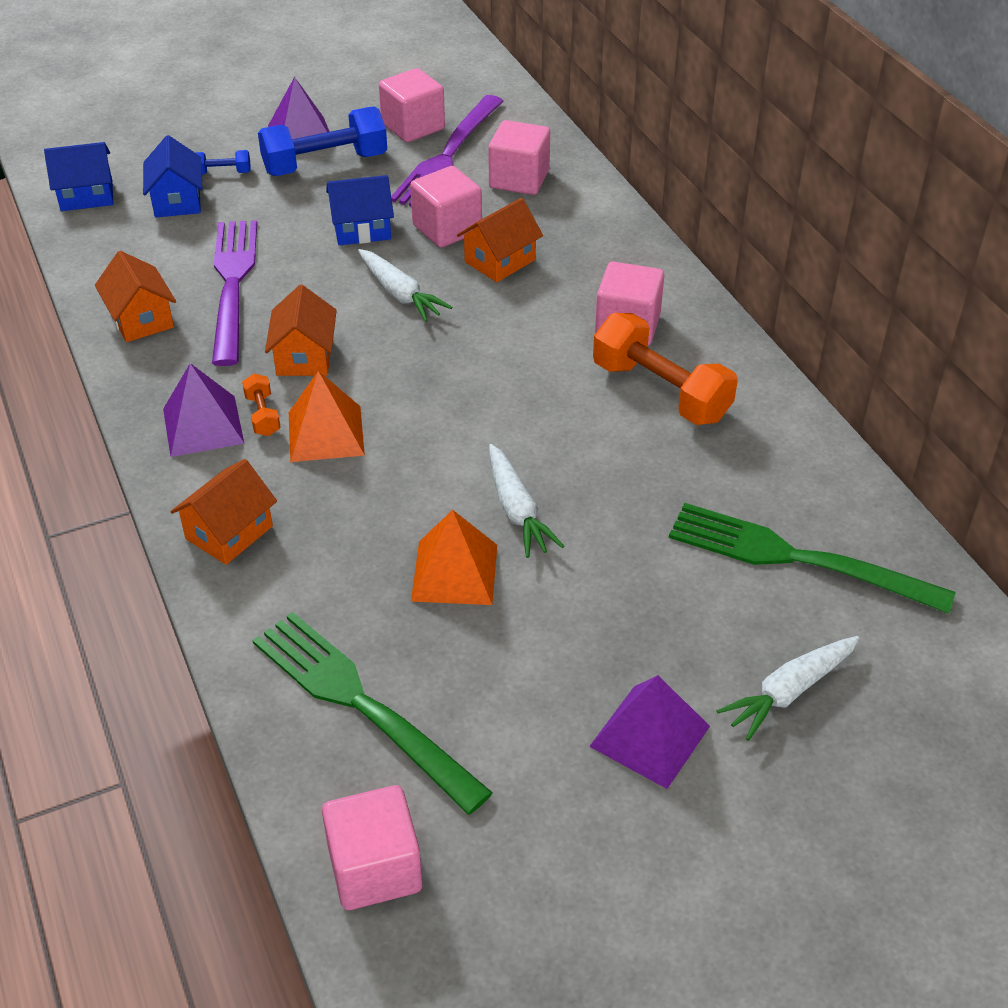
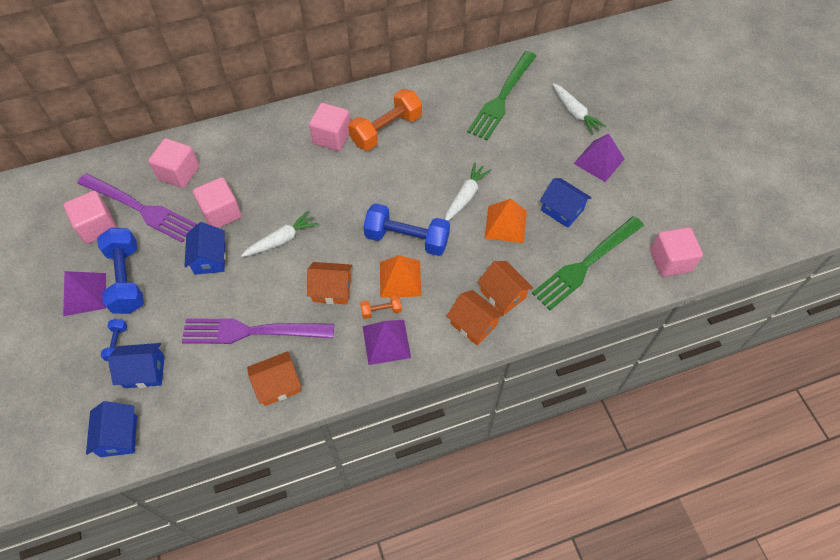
camera: 85 degrees left, 15 degrees up
orange house [457,198,543,282] -> orange house moved to [477,261,533,315]
white carrot [489,444,564,558] -> white carrot turned 45 degrees counterclockwise [445,162,491,221]
none -> blue dumbbell [363,203,450,256]
none -> blue house [540,178,592,228]

